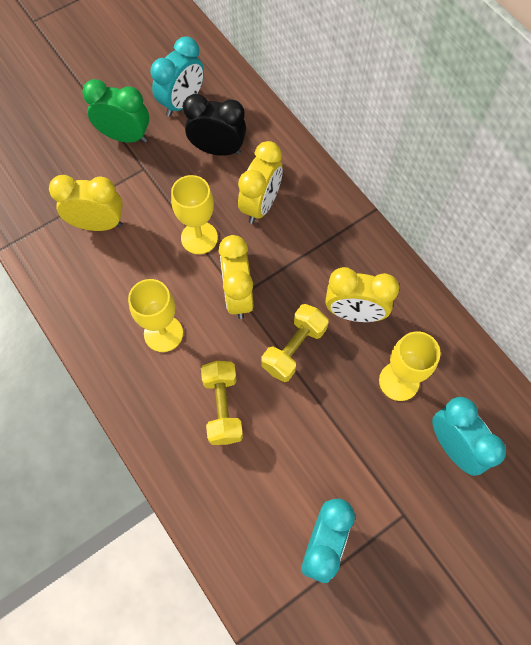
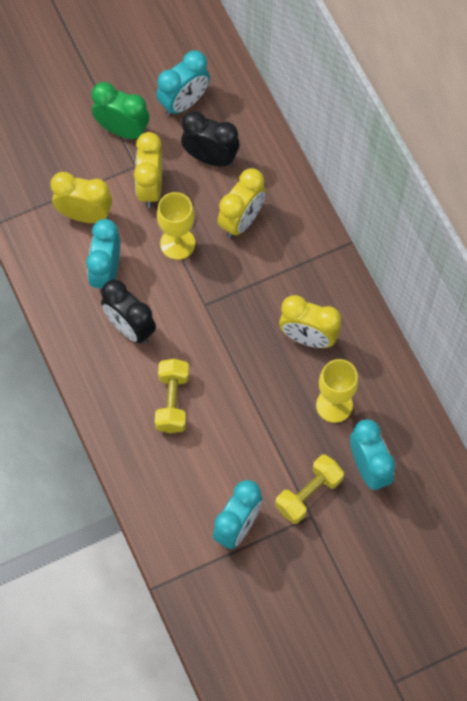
camera: 10 degrees right, 0 degrees up
yellow goblet [128,279,183,352] -> black clock [101,279,156,344]
yellow clock [219,235,253,319] -> yellow clock moved to [134,132,162,208]
yellow dumbbell [261,304,329,382] -> yellow dumbbell moved to [275,454,344,524]
none -> turquoise clock [86,219,120,293]

